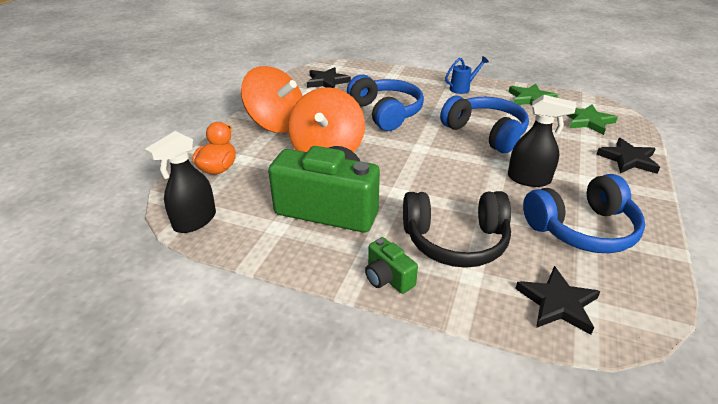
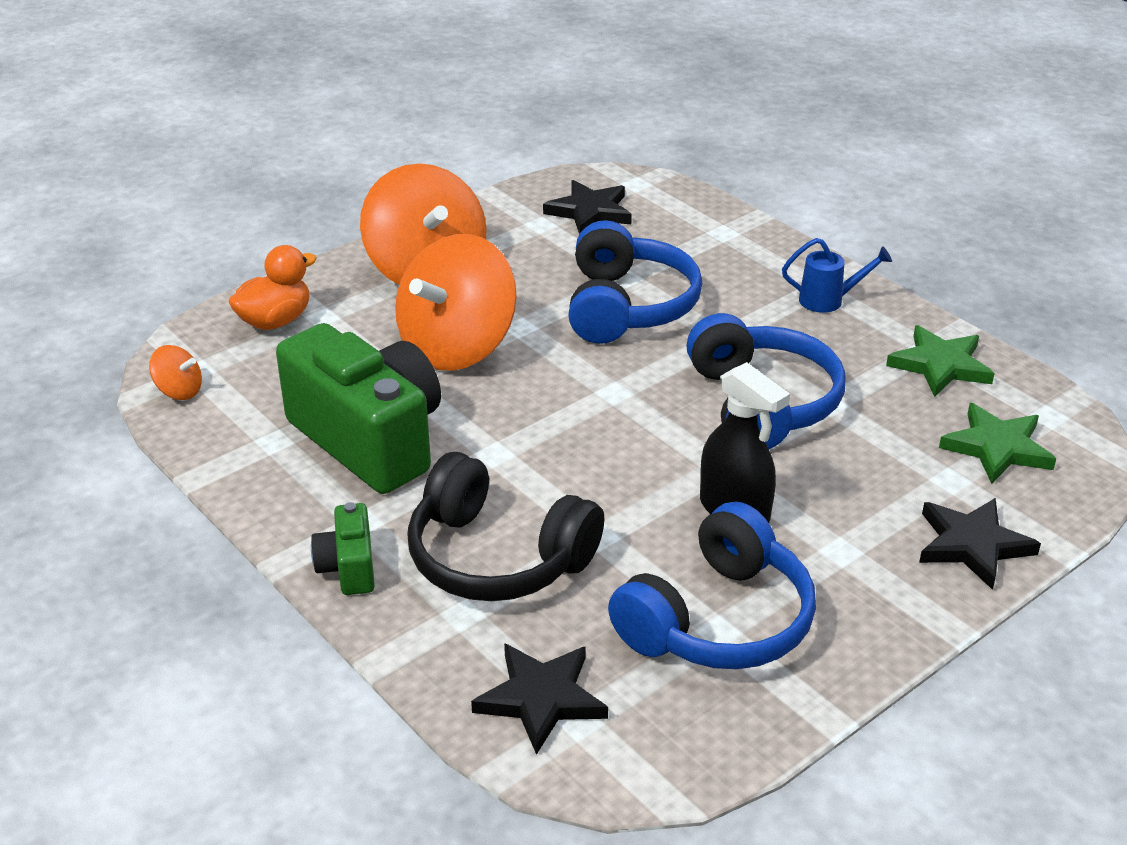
camera: 30 degrees right, 0 degrees up
black spray bottle [145,131,216,233] -> orange spinning top [149,345,202,400]
blue headphones [523,174,645,253] -> blue headphones turned 60 degrees counterclockwise [608,501,816,669]

